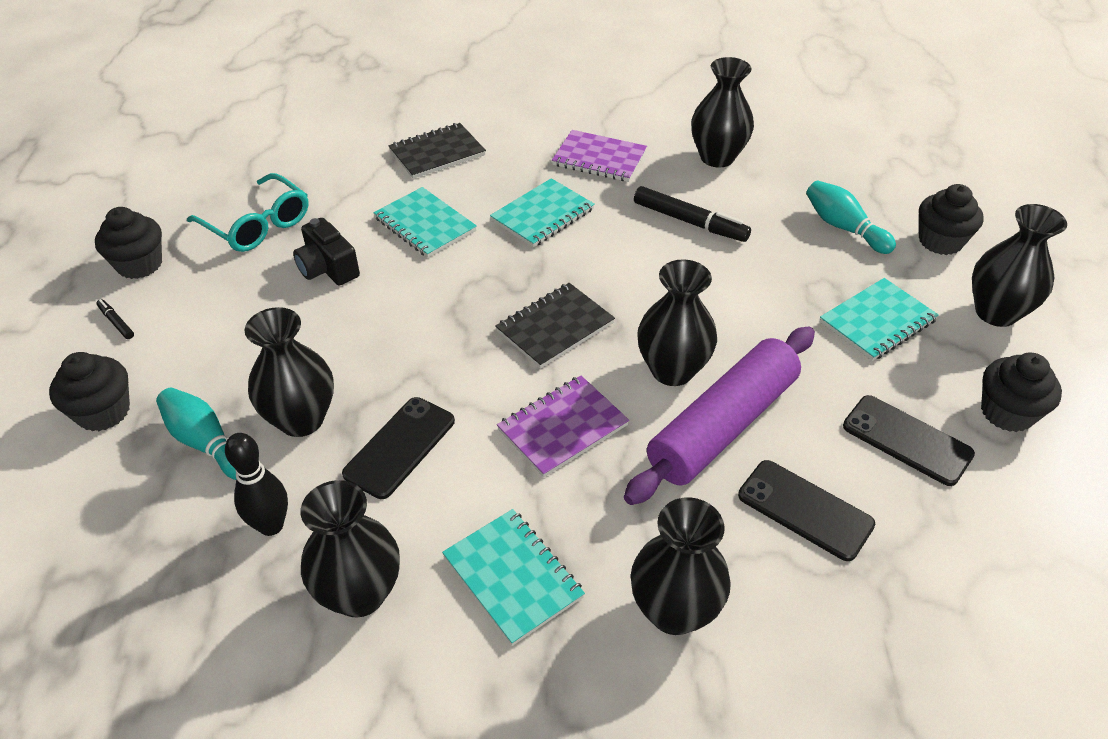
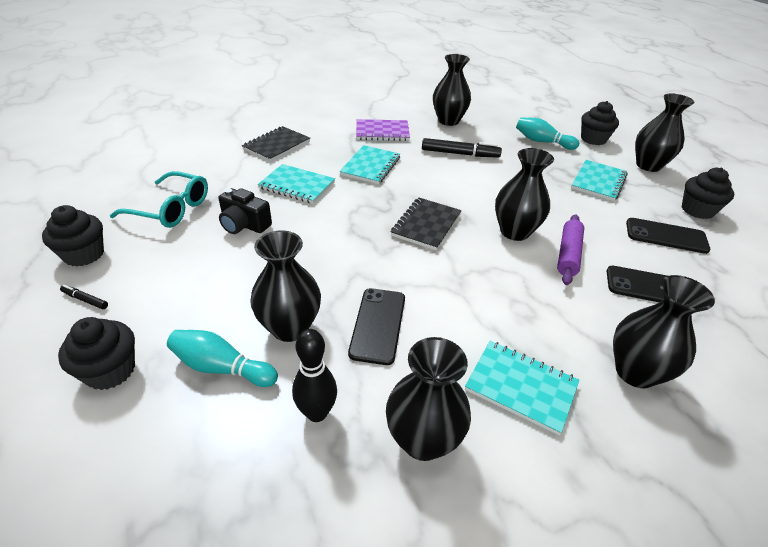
camera: 25 degrees left, 5 degrees down
purple notebook [497,376,629,477] -> none
purple rolling pin [624,327,815,505] -> purple rolling pin [557,214,584,285], size x0.57

